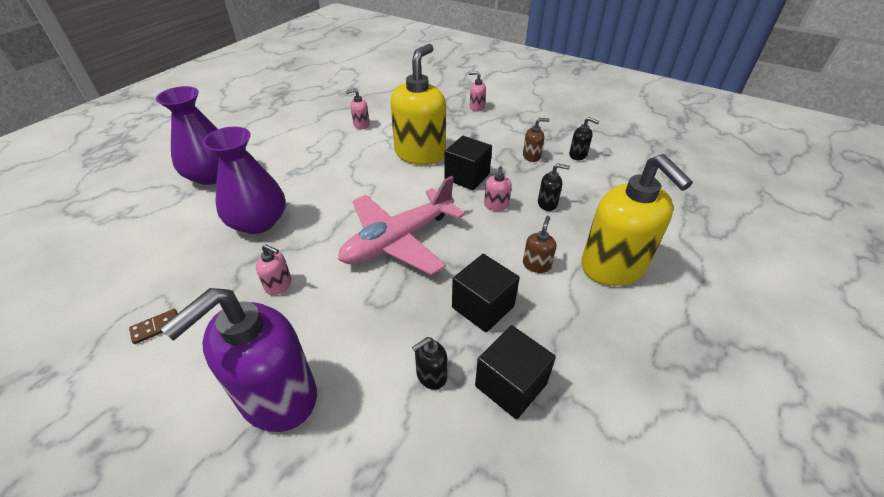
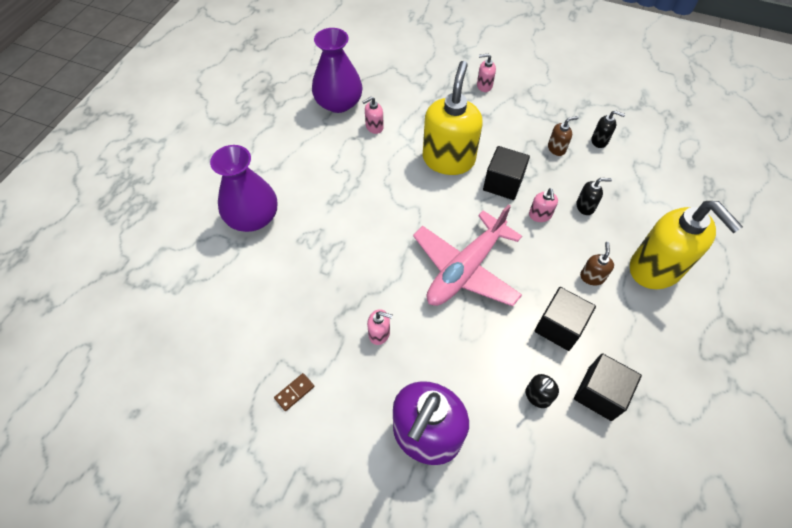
camera: 10 degrees left, 15 degrees up
purple vase [203,127,285,234] -> purple vase moved to [312,28,362,113]

